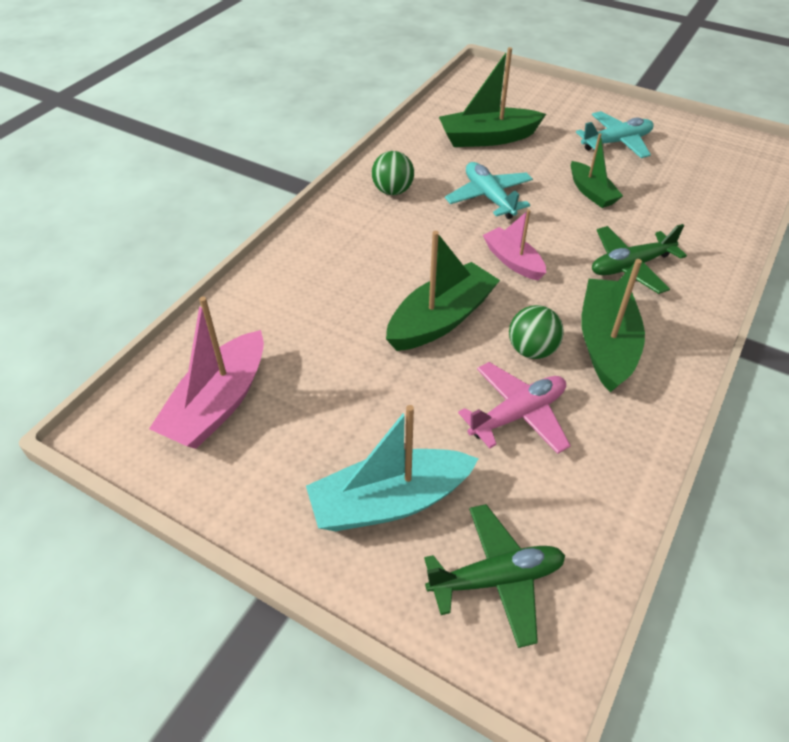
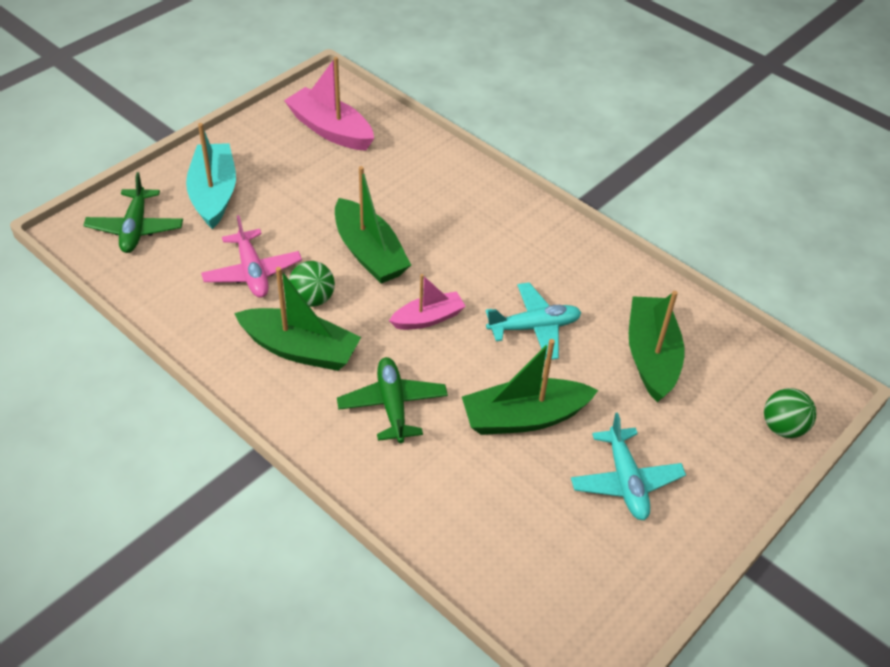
camera: 100 degrees right, 0 degrees up
green ball [372,151,414,195] -> green ball moved to [764,388,816,438]
green boat [571,133,623,208] -> green boat [462,339,598,435], size x1.61

